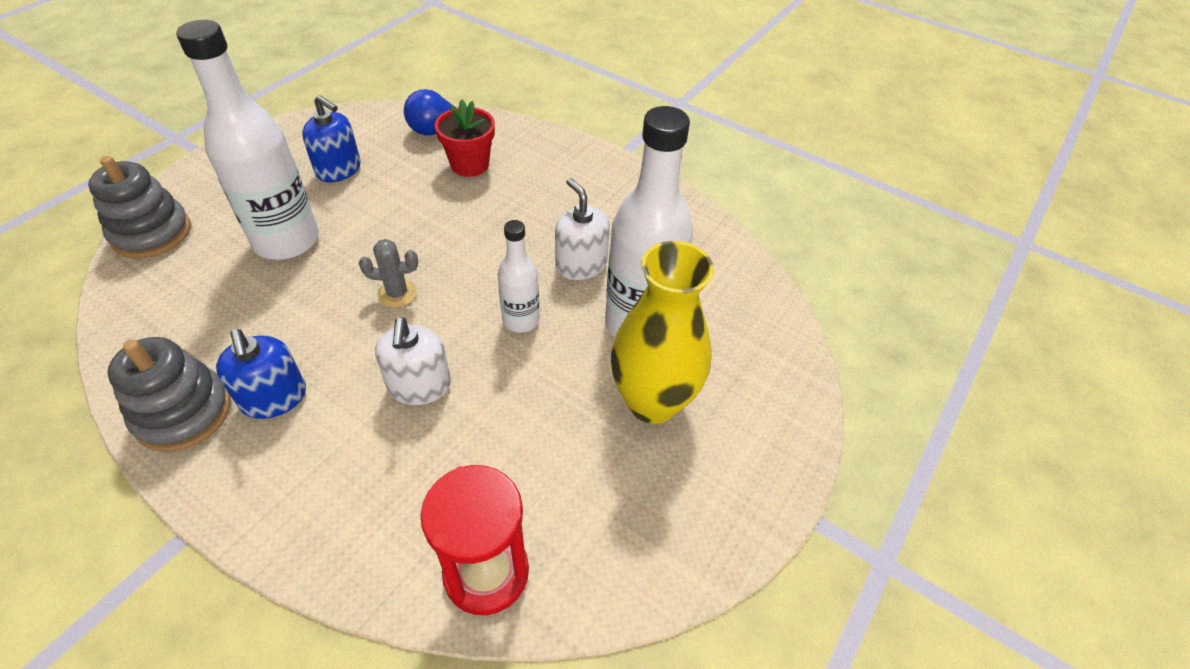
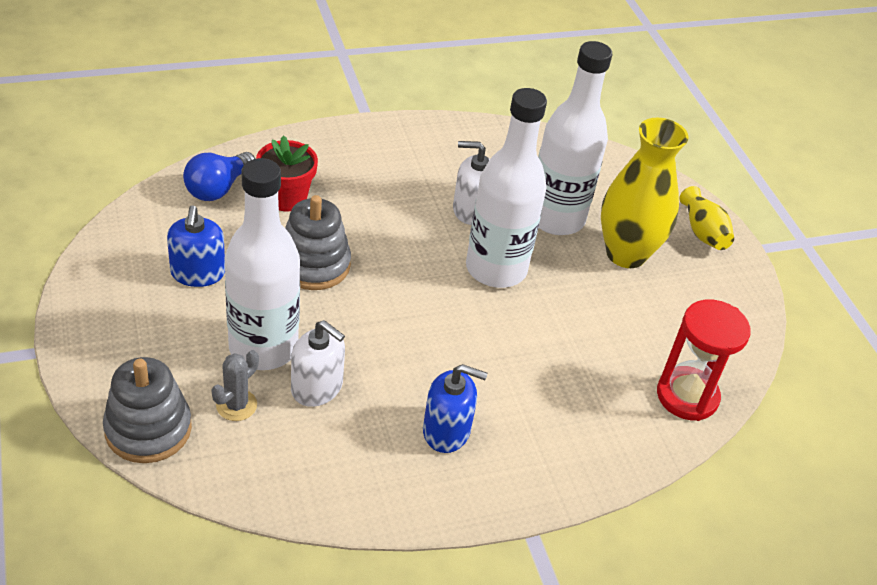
camera: 55 degrees left, 5 degrees down
grey stacking toy [107,337,231,452] -> grey stacking toy moved to [285,195,351,290]
blue soap dispenser [302,95,361,182] -> blue soap dispenser turned 105 degrees clockwise [167,205,225,287]
grey cactus [359,239,418,308] -> grey cactus moved to [211,350,259,421]
white soap dispenser [375,317,451,405] -> white soap dispenser moved to [291,320,345,407]
white bottle [498,220,539,333] -> white bottle [466,88,547,288], size x1.89
none -> yellow vase [679,186,734,250]

